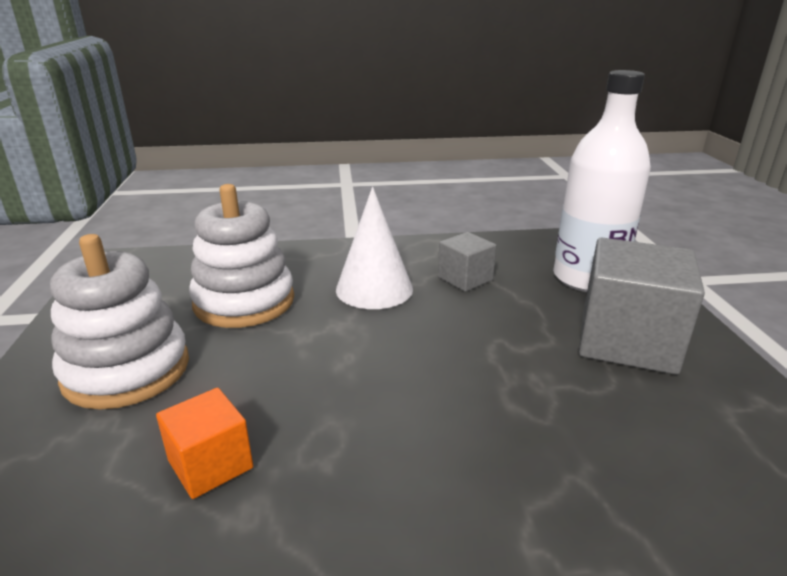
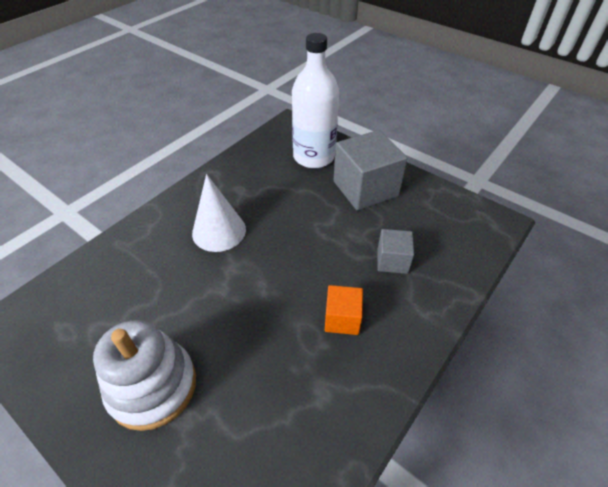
camera: 45 degrees left, 20 degrees up
orange cube [156,388,253,499] -> orange cube moved to [325,285,363,335]
white stacking toy [189,184,294,328] -> none
grey cube [438,232,496,292] -> grey cube moved to [378,229,414,274]

